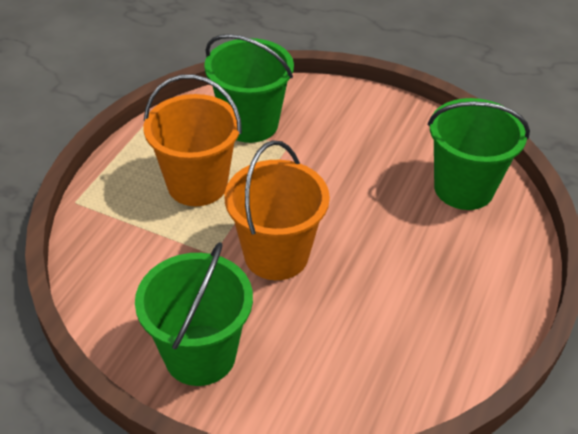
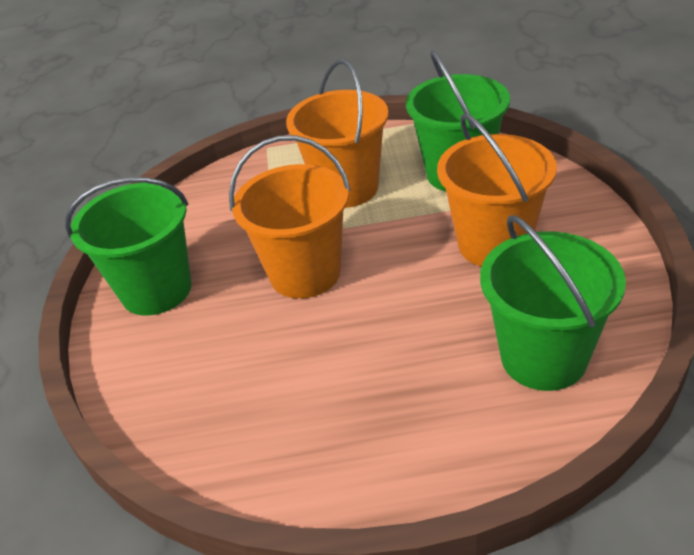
camera: 65 degrees right, 5 degrees down
none -> orange bucket [437,113,557,267]

